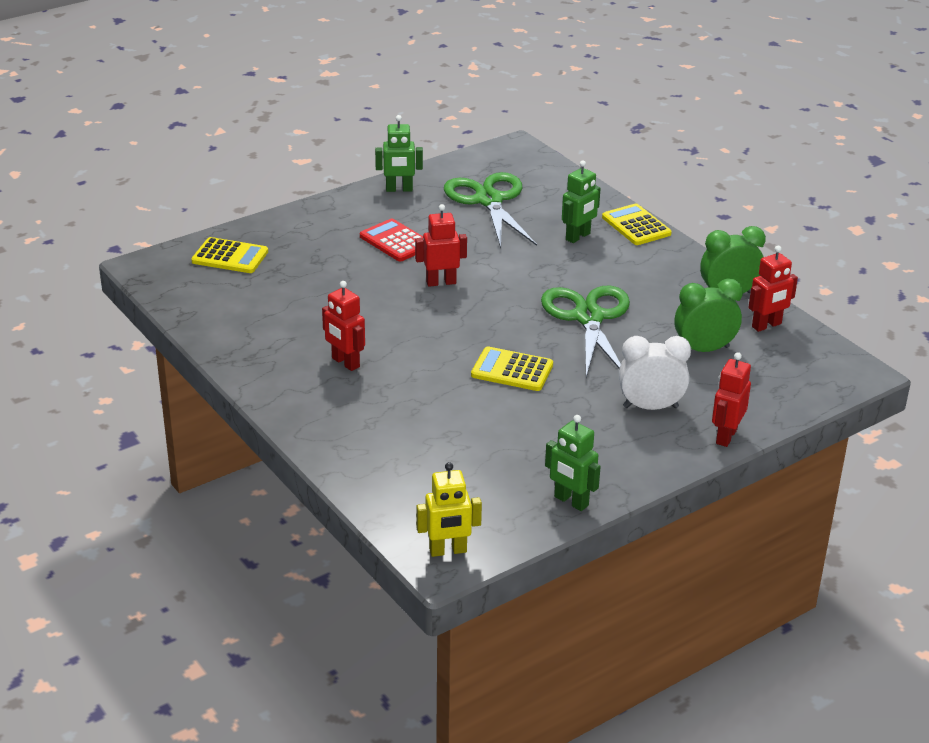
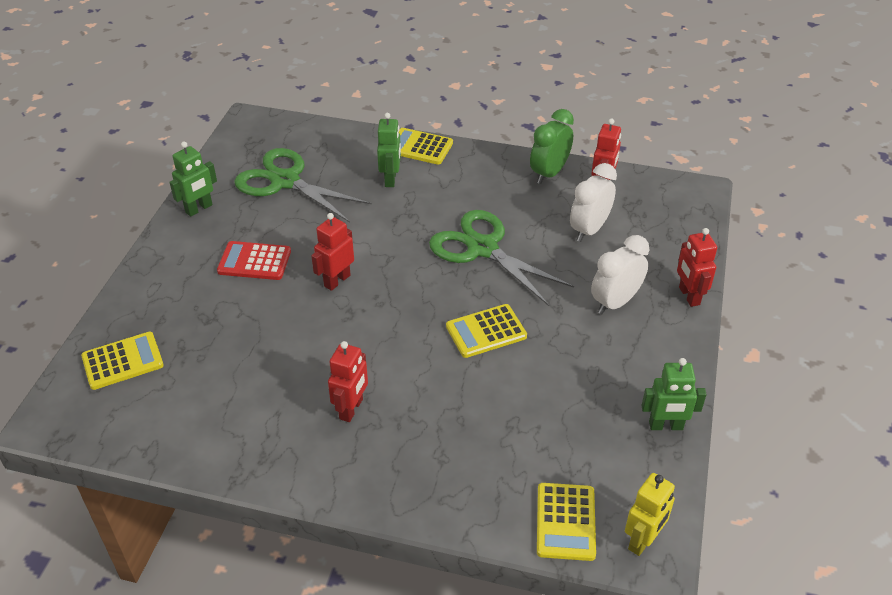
camera: 40 degrees left, 10 degrees up
red robot [322,281,365,371] -> red robot turned 75 degrees counterclockwise [328,341,368,422]
green clock [674,279,743,352] -> white clock [570,163,617,242]
none -> yellow calculator [537,483,596,561]

